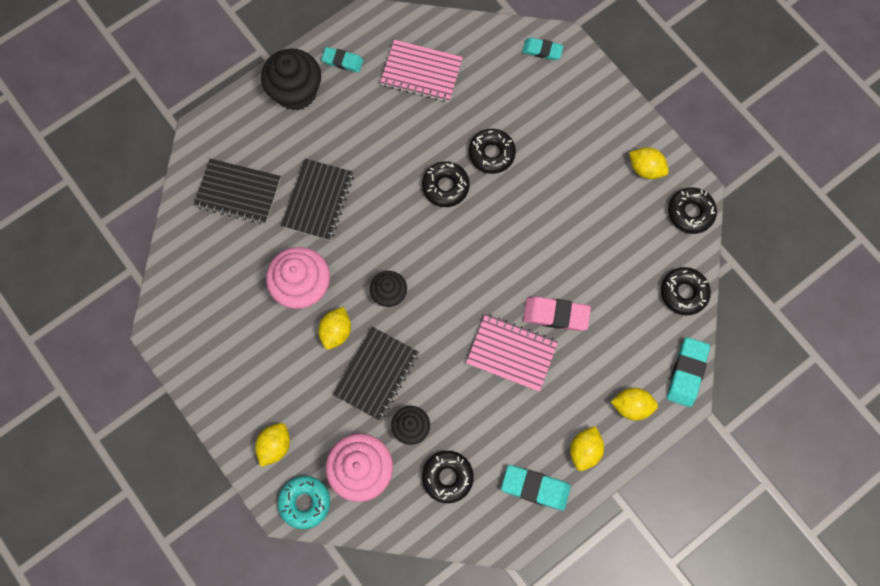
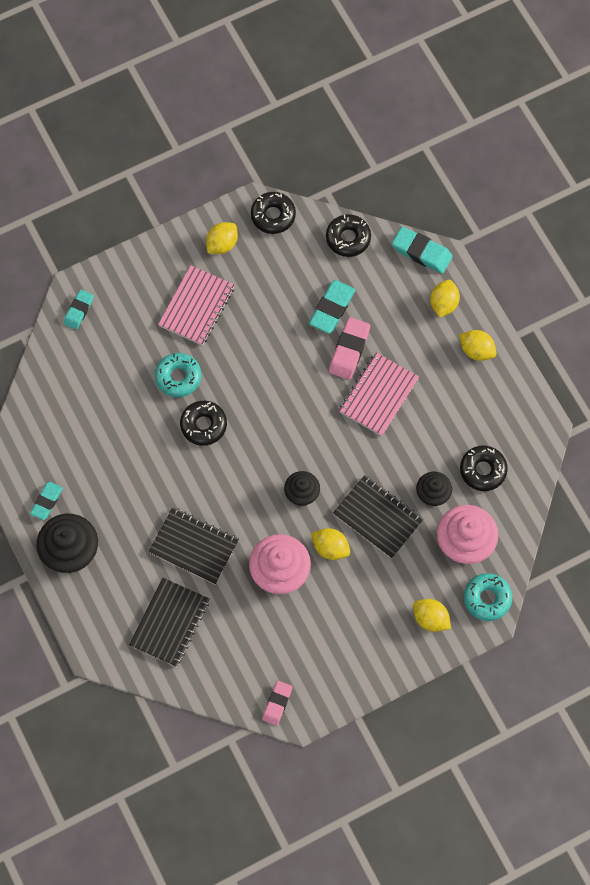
camera: 80 degrees left, 5 degrees down
pink notebook [380,40,463,102] -> pink notebook moved to [158,265,235,346]
black donut [469,129,516,174] -> turquoise donut [155,353,201,397]
turquoise eraser [501,465,571,511] -> turquoise eraser moved to [309,280,355,334]
none -> pink eraser [262,681,292,726]

